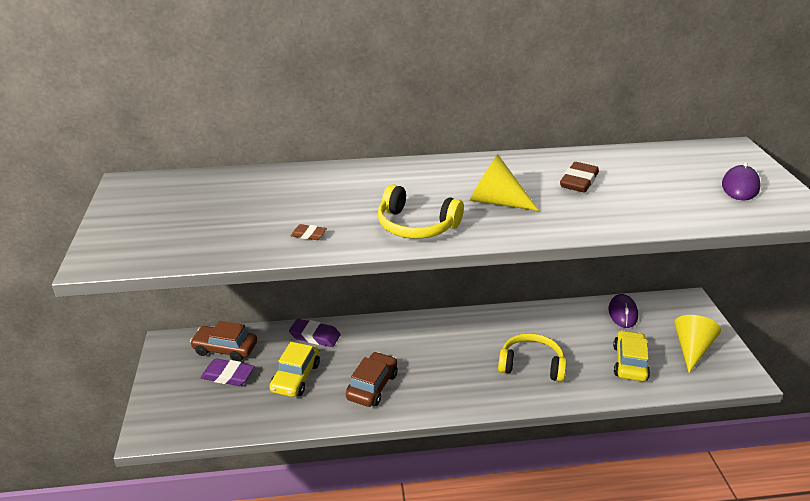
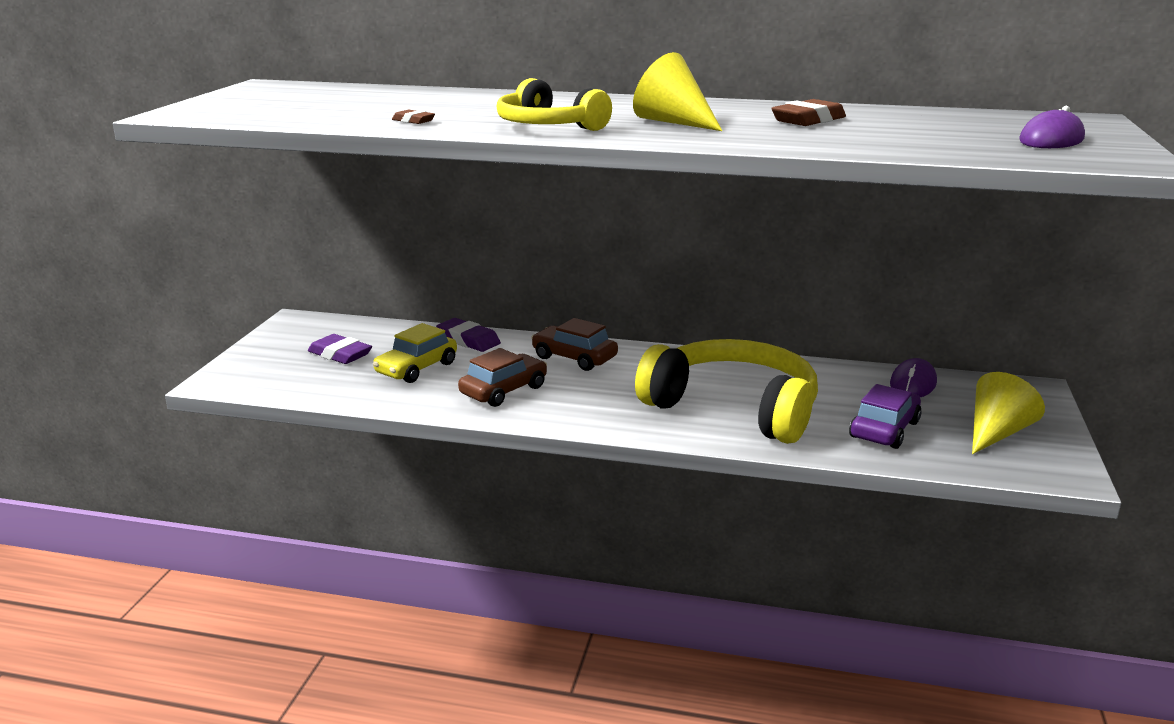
camera: 20 degrees right, 10 degrees down
brown car [190,321,257,361] -> brown car moved to [531,318,618,371]
yellow headphones [498,333,567,382] -> yellow headphones [635,339,818,444], size x1.75
yellow car [613,330,650,381] -> purple car [849,384,922,449]

